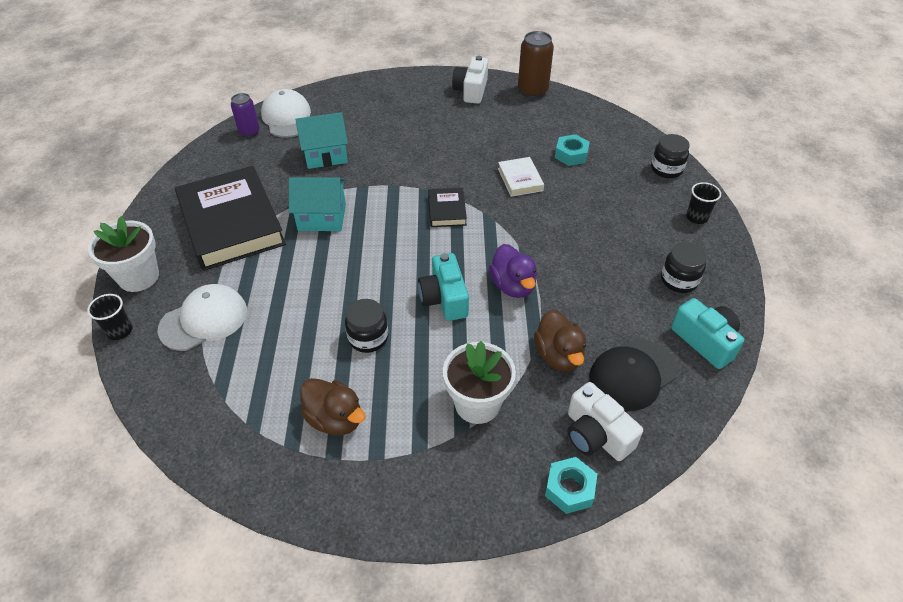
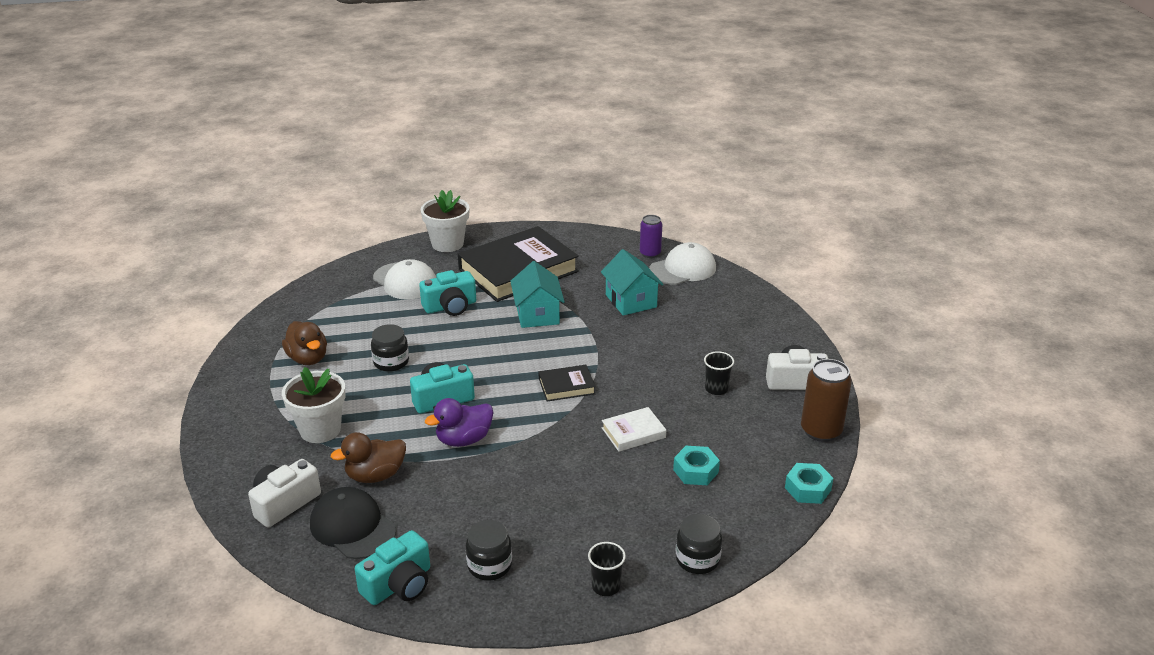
camera: 80 degrees right, 15 degrees down
black cup [87,294,132,340] -> black cup moved to [704,351,734,395]
brown duck [300,378,365,435] -> brown duck turned 60 degrees counterclockwise [282,321,327,365]
turquoise nut [545,457,597,514] -> turquoise nut moved to [785,463,833,504]
none -> turquoise camera [419,270,476,316]

